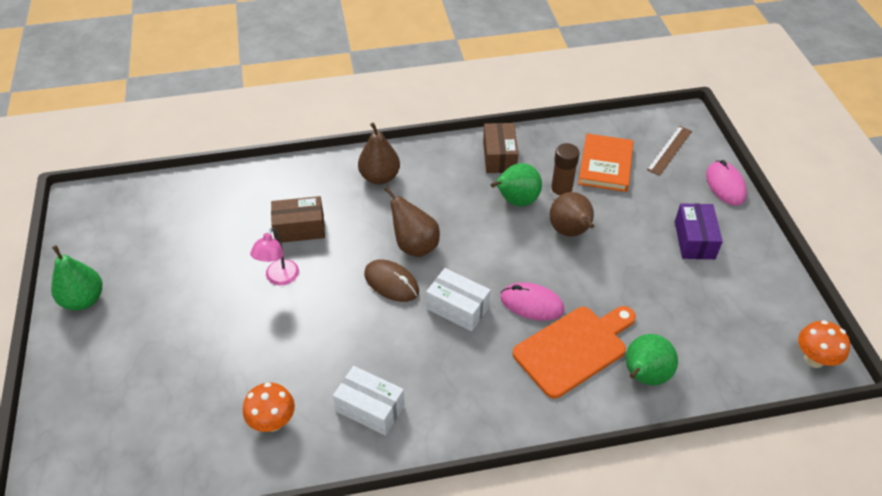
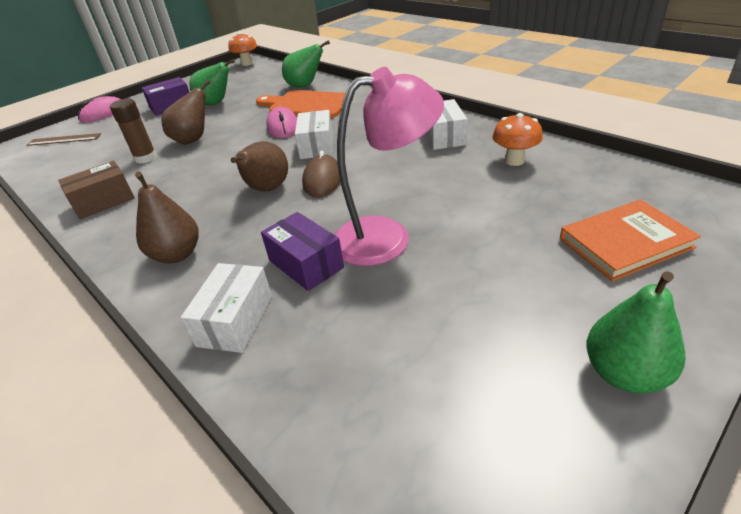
camera: 120 degrees left, 10 degrees down
pink lamp [250,228,299,285] -> pink lamp [334,67,444,266], size x1.84
brown box [271,196,325,243] -> purple box [261,212,344,291]
green pear [491,163,542,206] -> green pear moved to [189,59,235,105]
orange book [578,134,633,192] -> orange book moved to [560,199,701,281]
none -> white box [181,263,272,353]

